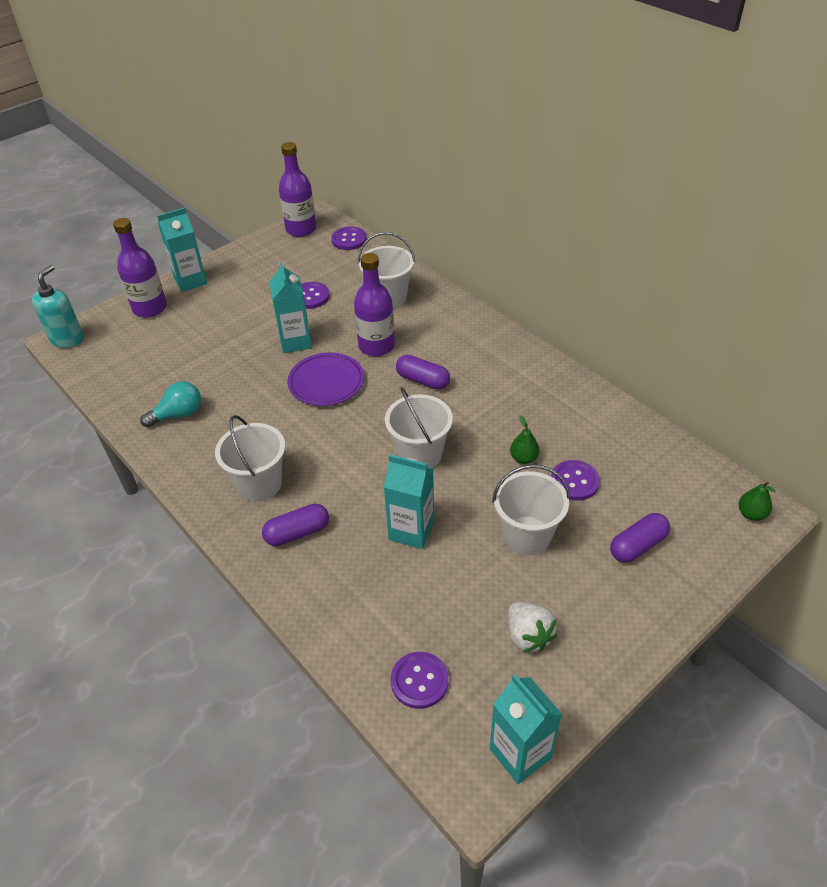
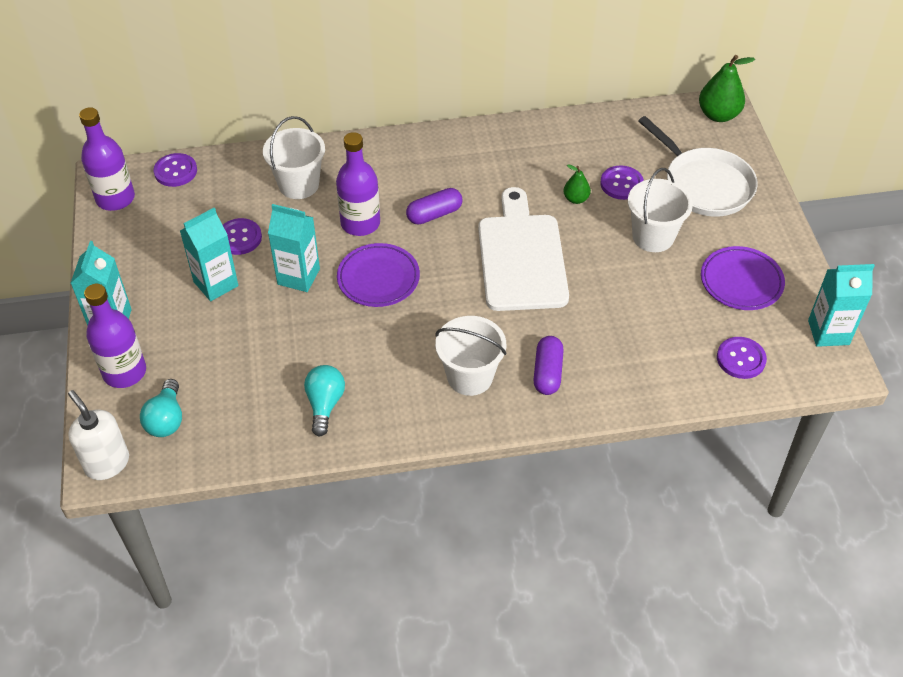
camera: 60 degrees left, 5 degrees up
turquoise soap dispenser [32,265,84,348] -> white soap dispenser [68,390,129,480]
turquoise carton [384,454,434,549] -> turquoise carton moved to [180,208,239,301]
white bucket [385,387,453,468] -> white cutting board [478,187,569,311]
white strawberry [508,602,557,652] -> purple plate [701,246,785,310]
purple capsule [610,513,670,563] -> white pan [638,116,758,217]
green pear [739,482,775,521] -> green pear [699,55,755,122], size x1.77
none -> turquoise light bulb [140,379,182,437]

